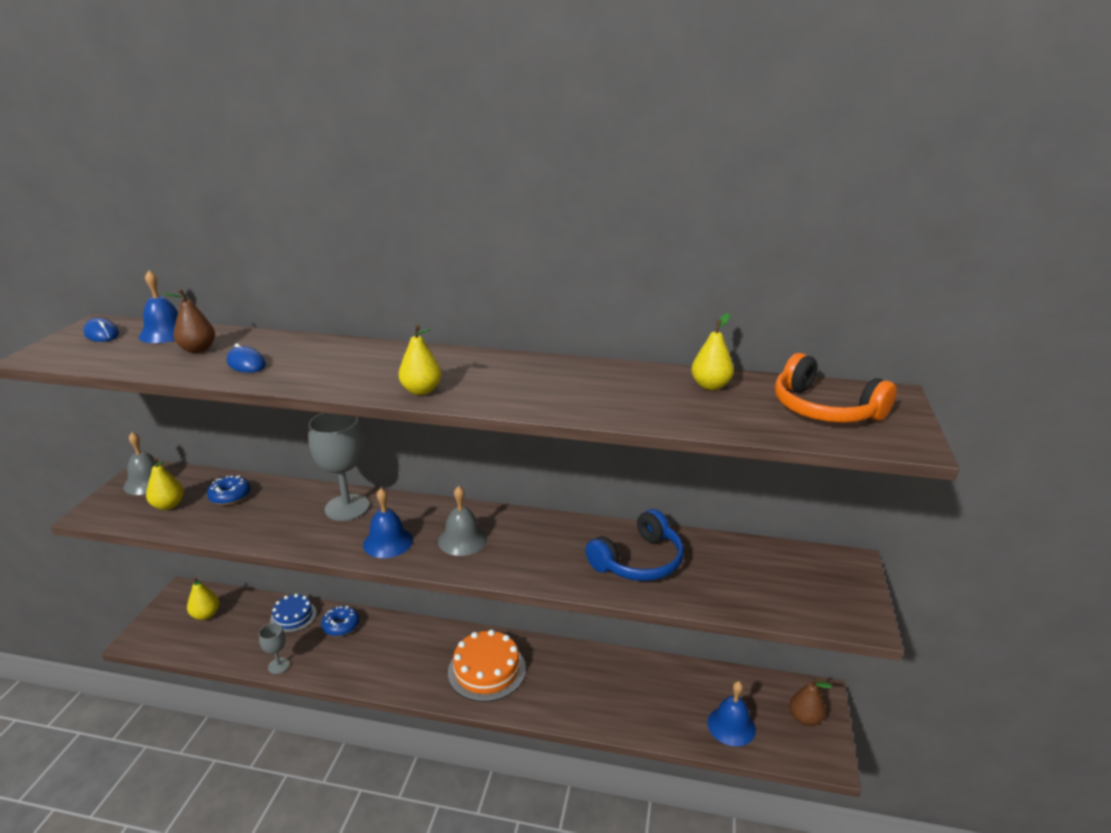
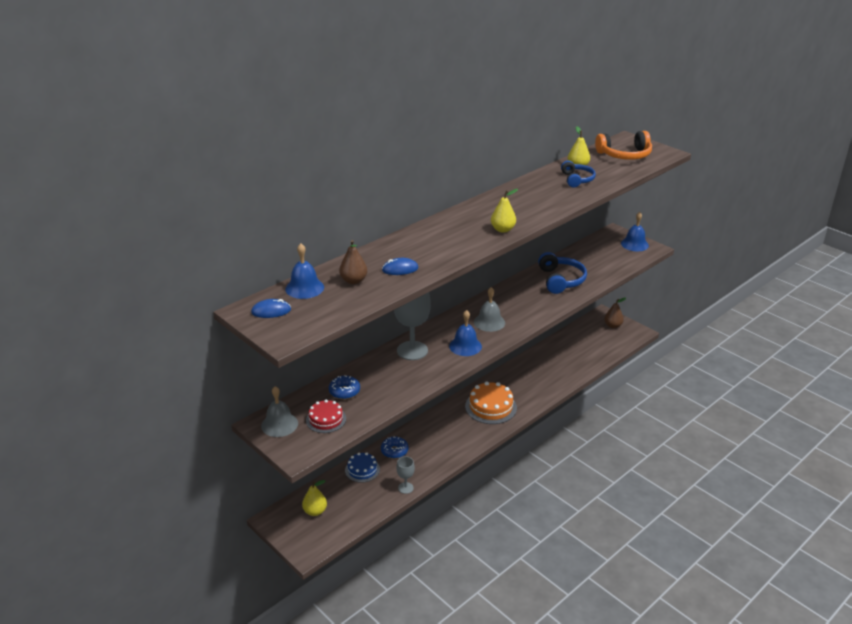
camera: 55 degrees left, 5 degrees up
yellow pear [146,457,184,510] -> red cake [306,400,346,433]
blue bell [707,681,756,746] -> blue bell moved to [621,212,649,251]
none -> blue headphones [561,160,596,187]

